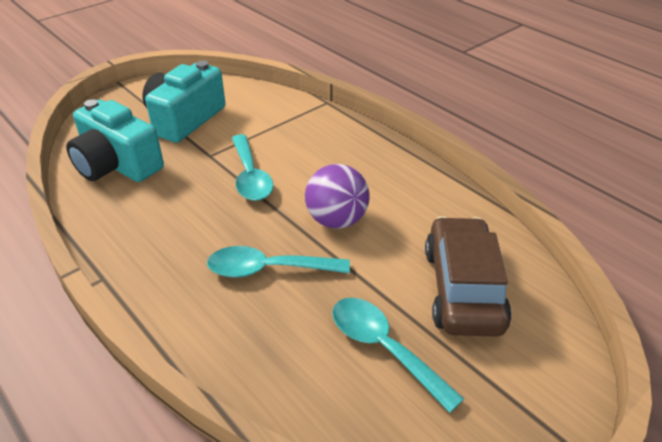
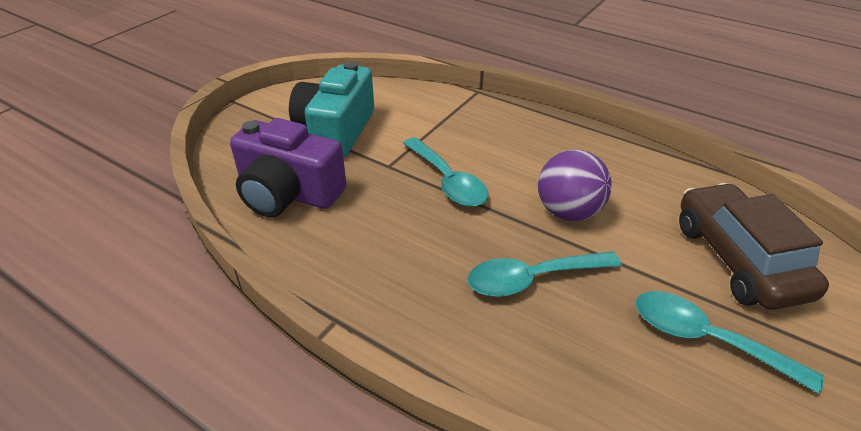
camera: 15 degrees left, 0 degrees up
turquoise camera [66,99,164,182] -> purple camera [230,118,346,217]

